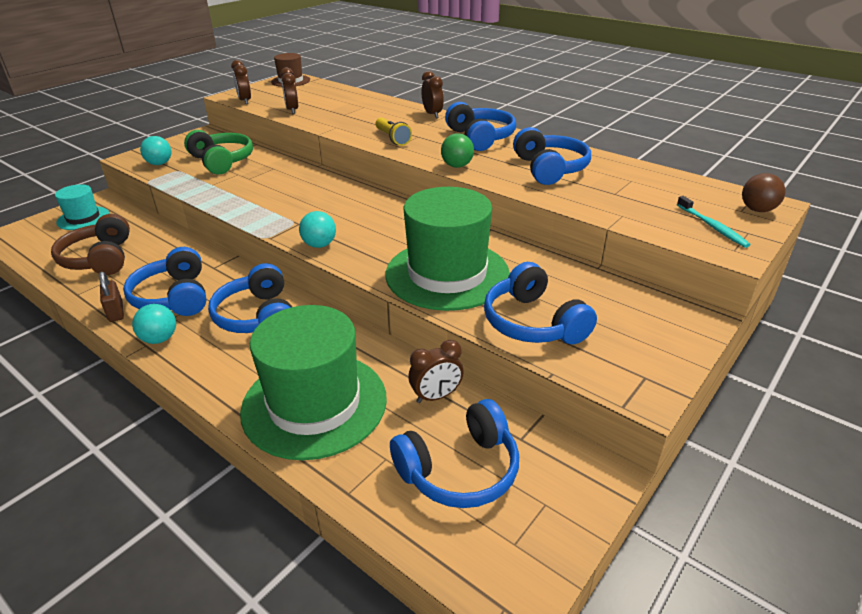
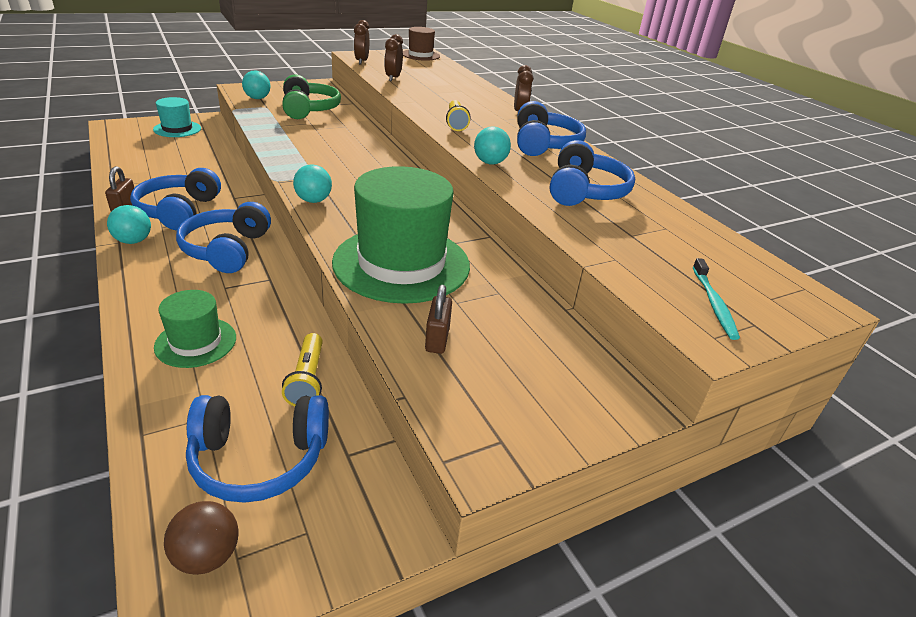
camera: 20 degrees right, 0 degrees up
brown headphones [51,214,130,275] -> none
green hat [240,305,387,460] -> green hat [154,290,236,368], size x0.51
brown clock [408,340,464,403] -> yellow flashlight [282,333,323,406]
green ball [441,133,474,168] -> turquoise ball [474,126,511,165]
blue headphones [484,262,597,344] -> brown padlock [425,285,452,354]
brown ball [742,173,785,212] -> brown ball moved to [164,501,239,575]

